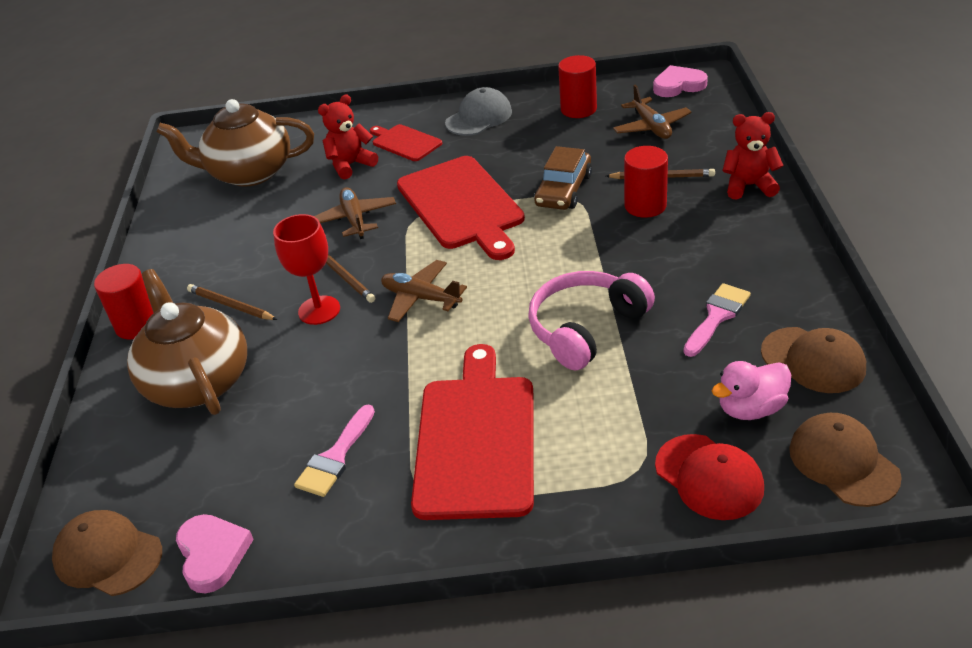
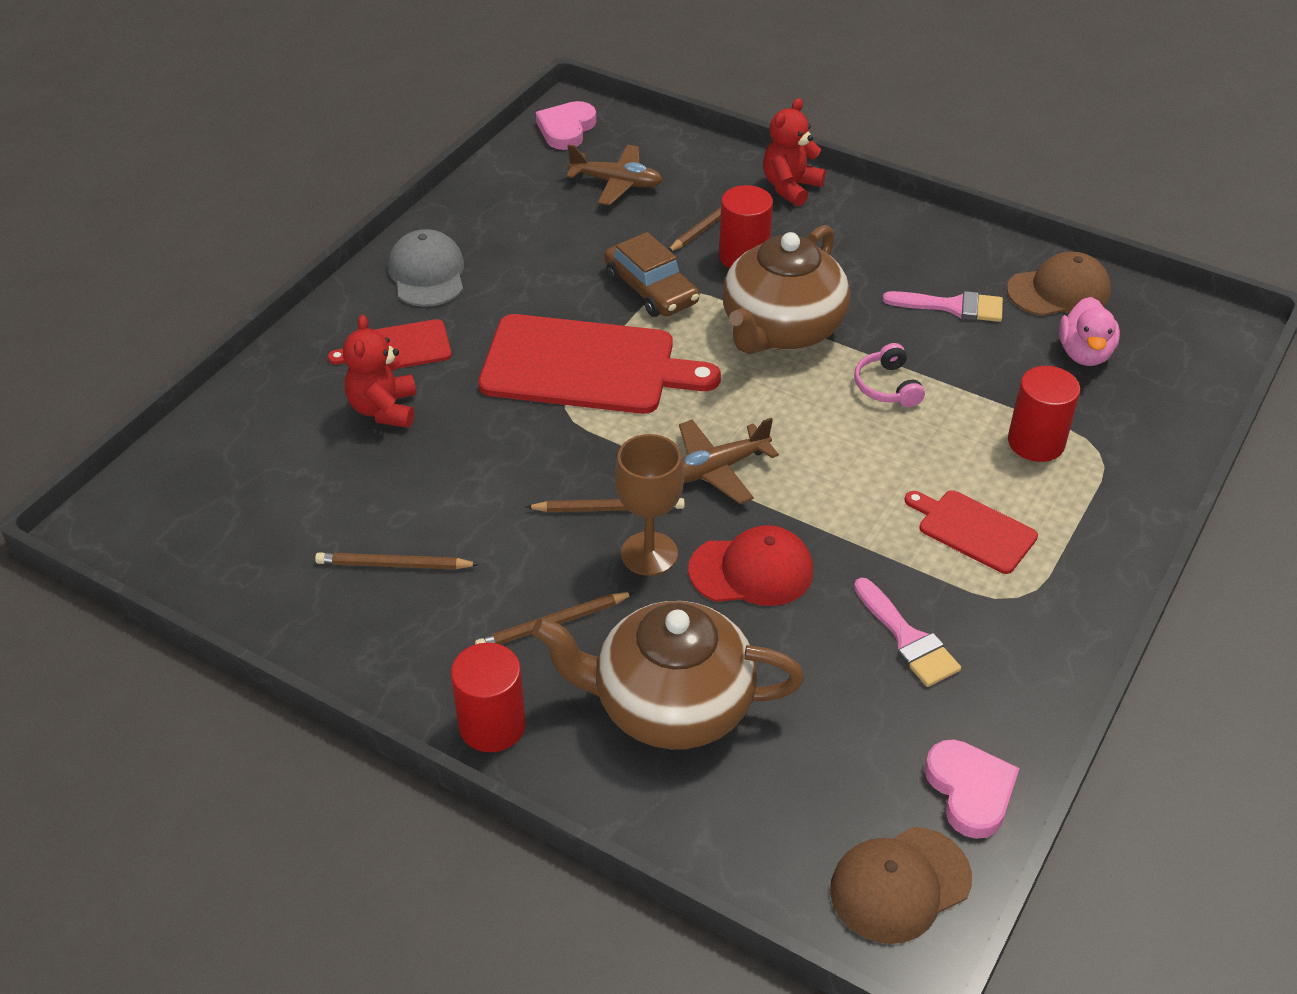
camera: 60 degrees left, 5 degrees up
brown teapot [157,99,314,187] -> brown teapot moved to [722,225,850,354]
pink heart [176,514,254,593] -> pink heart turned 60 degrees clockwise [925,739,1020,839]
red goblet [273,214,340,325] -> brown goblet [615,434,684,576]
brown plane [314,187,396,239] -> none
red cutting board [411,344,534,520] -> red cutting board [905,490,1038,574], size x0.52
pink headphones [528,271,655,370] -> pink headphones [854,343,925,407], size x0.53
red cylinder [558,55,597,118] -> red cylinder moved to [1008,366,1080,462]
red cap [655,434,764,520] -> red cap moved to [688,525,813,606]
pink brush [684,283,751,357] -> pink brush turned 120 degrees clockwise [883,291,1003,322]
brown cap [789,413,902,507] -> none
none -> brown pencil [315,552,480,569]

